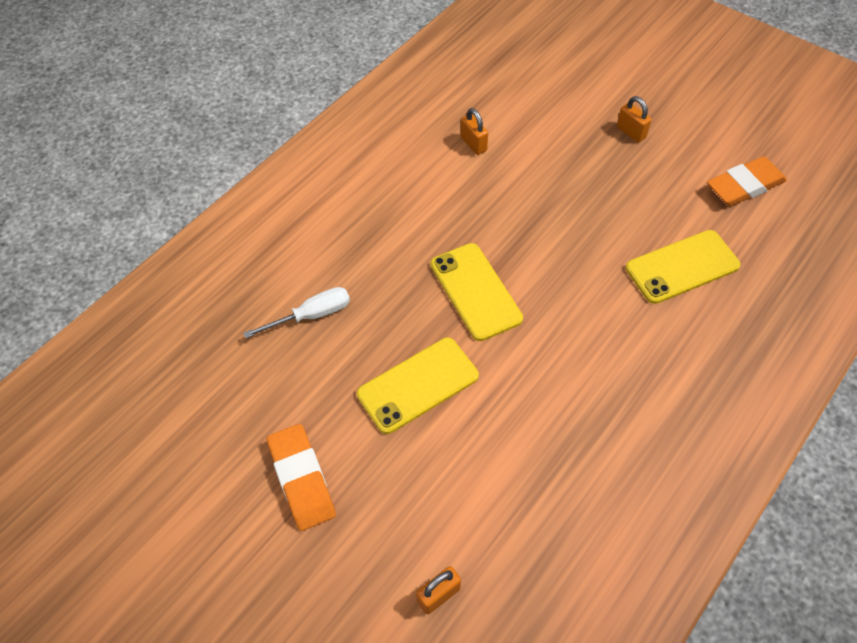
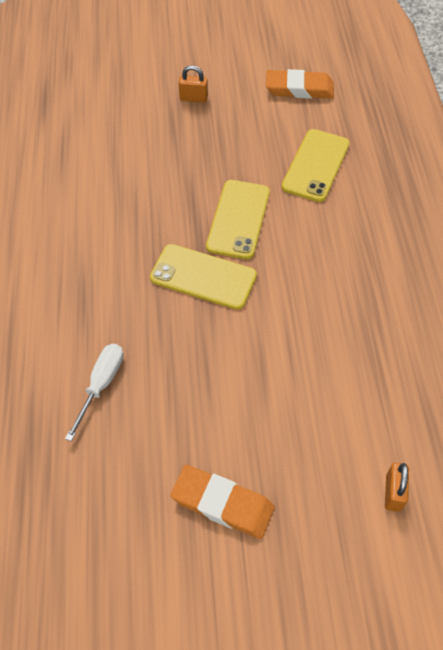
camera: 45 degrees left, 0 degrees up
yellow phone [357,338,479,434] -> yellow phone moved to [206,180,270,259]
orange padlock [461,108,488,155] -> none
orange eraser [707,156,787,206] -> orange eraser turned 75 degrees clockwise [266,69,334,99]

